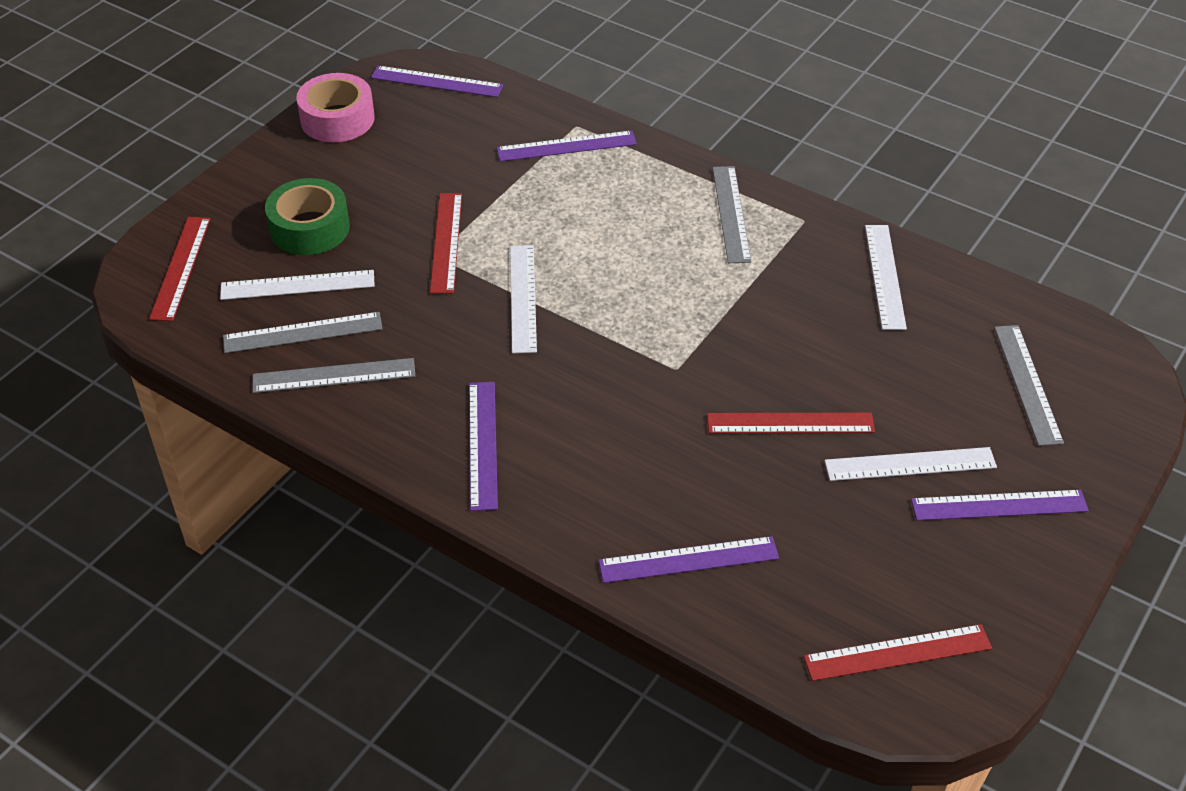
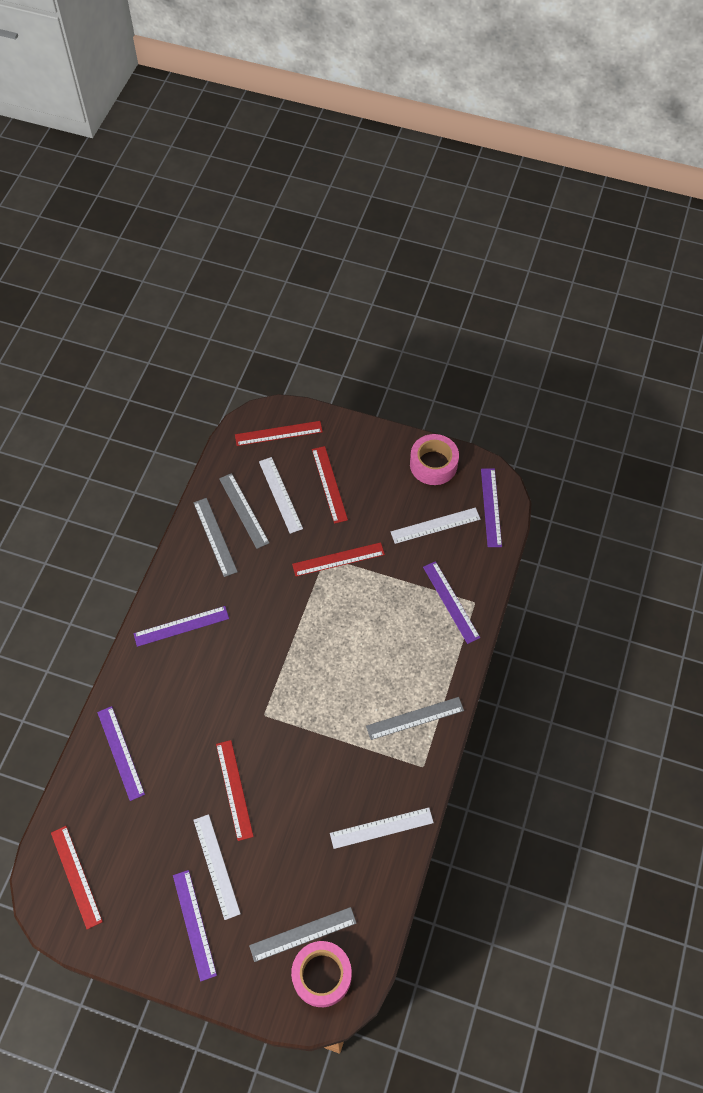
camera: 75 degrees right, 15 degrees up
green tape [265,178,350,255] -> red ruler [312,446,348,524]
white ruler [510,245,537,353] -> white ruler moved to [391,507,480,544]
none -> pink tape [291,941,352,1007]

